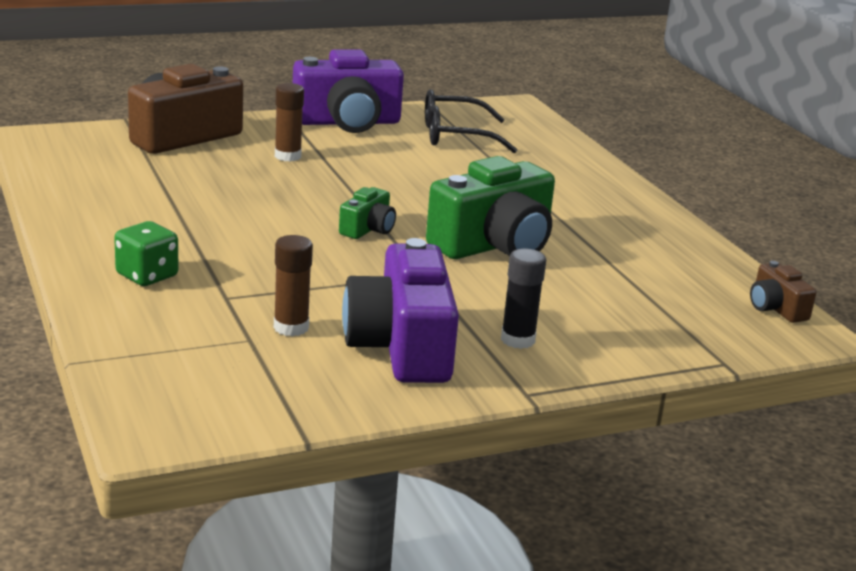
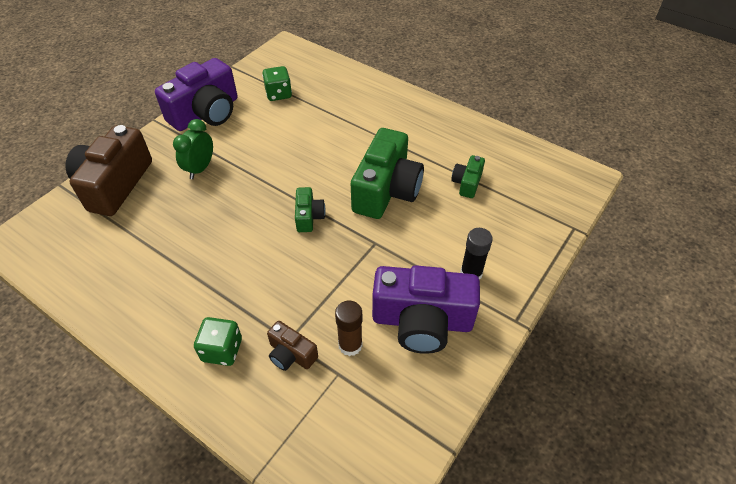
camera: 30 degrees left, 25 degrees up
brown glue stick [275,83,304,162] -> green clock [173,119,213,179]
purple camera [342,238,459,383] -> purple camera turned 45 degrees counterclockwise [372,265,480,354]
black glasses [425,89,517,153] -> green dice [262,66,292,101]
brown camera [750,261,816,323] -> brown camera moved to [267,321,318,371]
none -> green camera [451,155,485,198]

